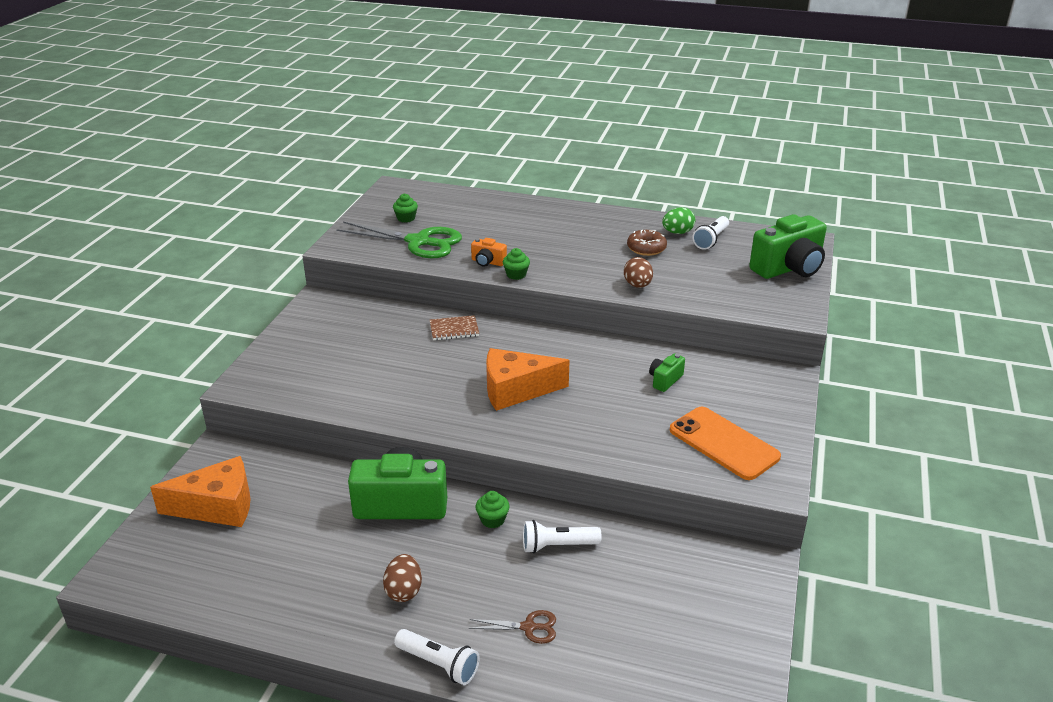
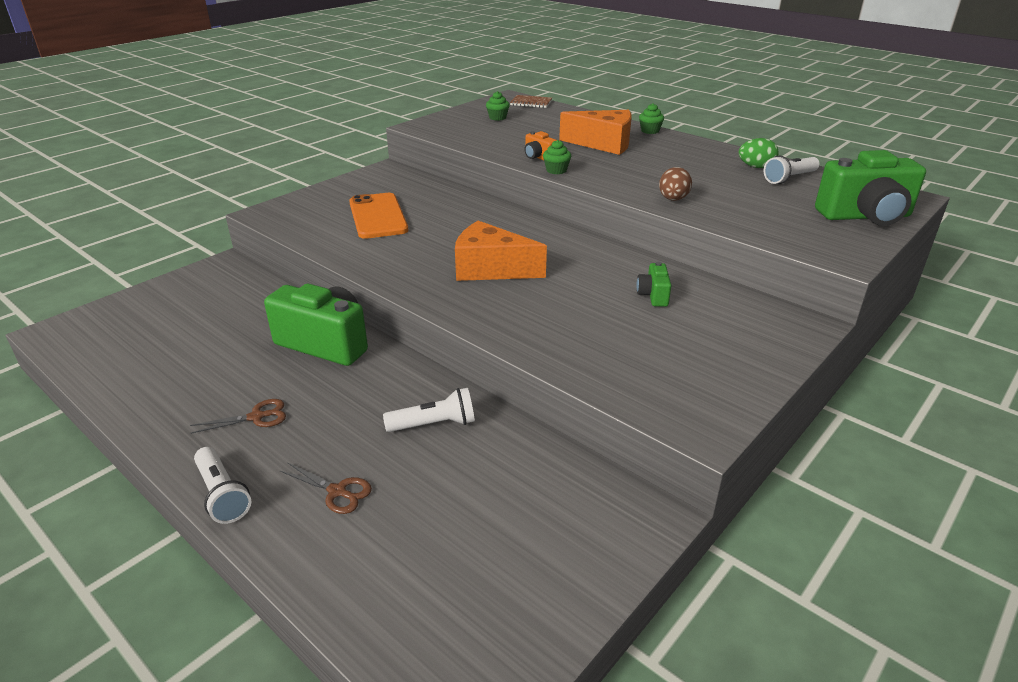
camera: 25 degrees right, 0 degrees up
orange cheese [150,456,250,527] -> orange cheese moved to [559,110,632,155]
green scissors [336,221,462,258] -> none
brown egg [383,554,422,602] -> brown scissors [190,399,286,434]
brown notebook [430,315,479,340] -> brown notebook moved to [510,95,552,108]
green cupcake [476,491,510,528] -> green cupcake moved to [639,103,664,134]
white flashlight [523,520,602,553] -> white flashlight turned 150 degrees clockwise [383,388,475,432]
brown donut [627,230,667,256] -> none
green camera [649,353,685,392] -> green camera turned 60 degrees counterclockwise [636,262,671,307]
orange phone [670,407,781,480] -> orange phone moved to [349,193,408,239]

